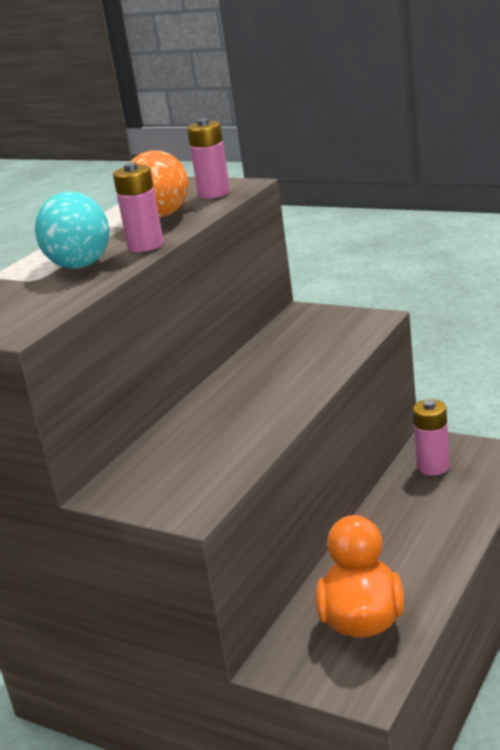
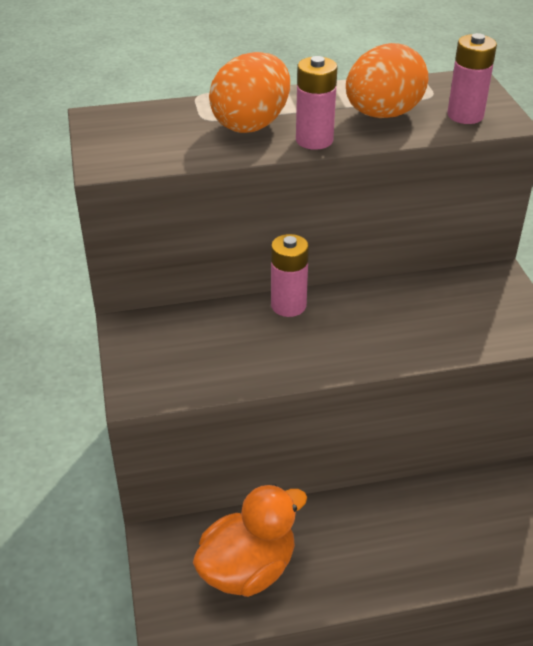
camera: 45 degrees right, 15 degrees up
turquoise egg [35,191,110,269] -> orange egg [209,52,290,133]
pink battery [413,399,450,475] -> pink battery moved to [271,234,309,317]

